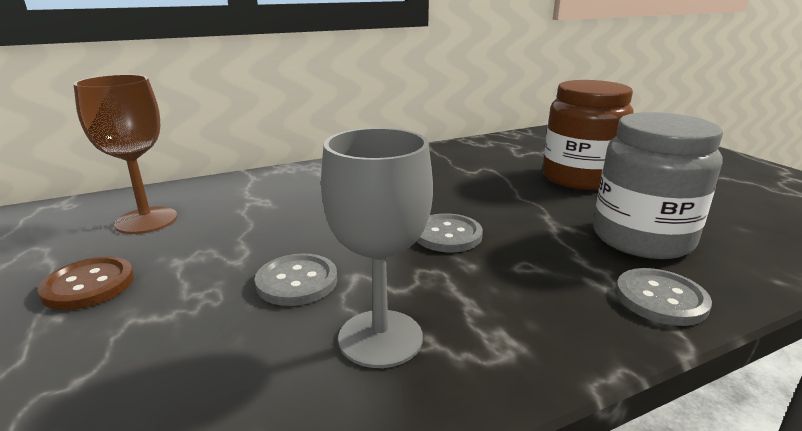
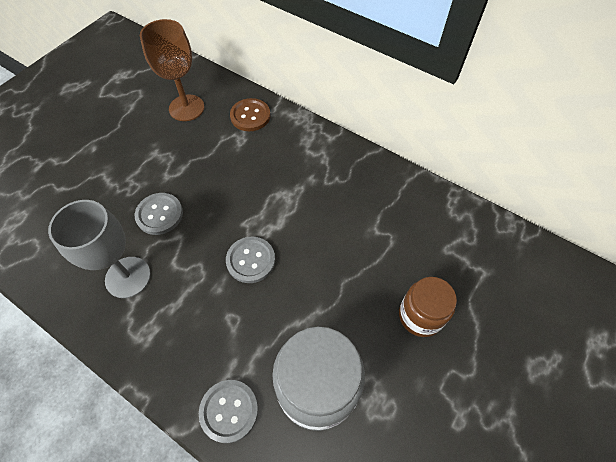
camera: 60 degrees right, 35 degrees up
brown button [38,257,134,310] -> brown button moved to [230,98,271,131]
brown jar [543,80,634,190] -> brown jar [399,277,457,337], size x0.62

